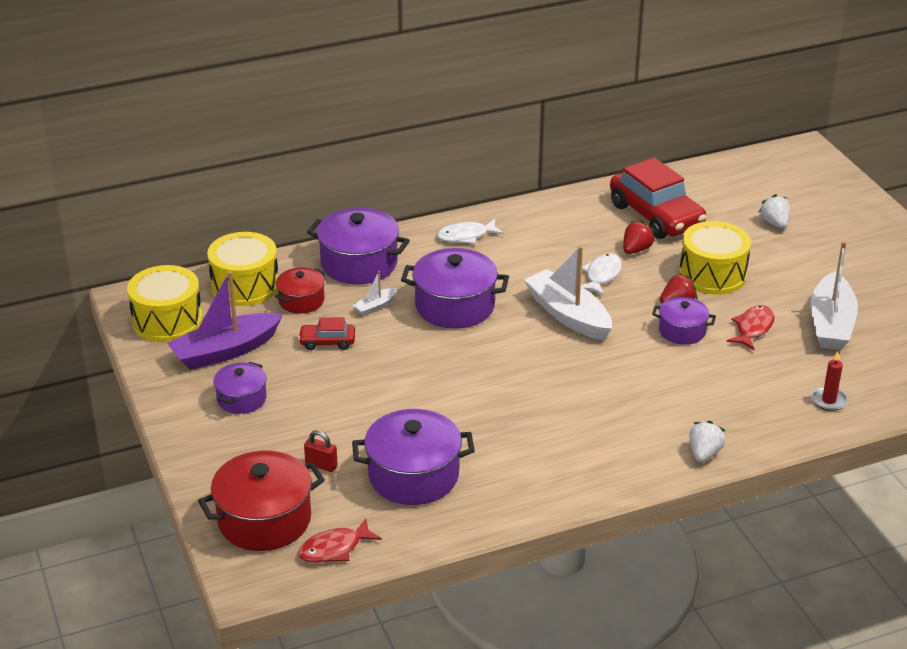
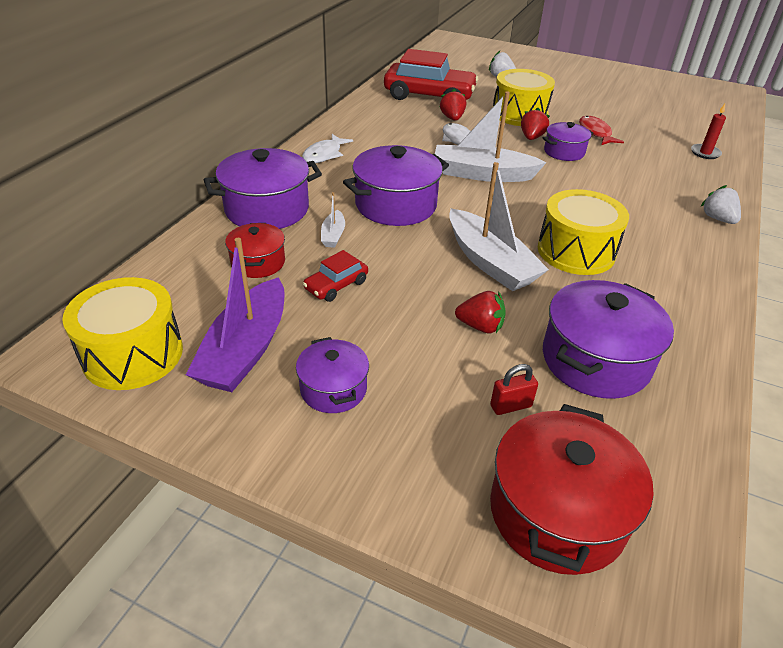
camera: 45 degrees left, 5 degrees up
yellow drum [207,232,278,306] -> yellow drum moved to [538,189,629,275]
red fish [298,518,382,563] -> none
white boat [810,241,858,350] -> white boat moved to [449,162,549,291]
none -> red strawberry [455,291,506,333]

